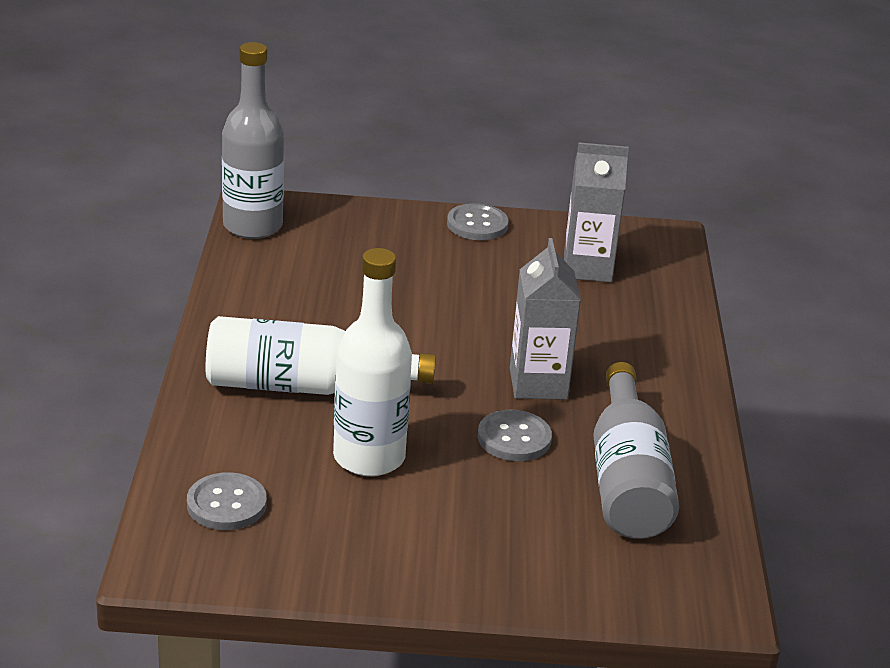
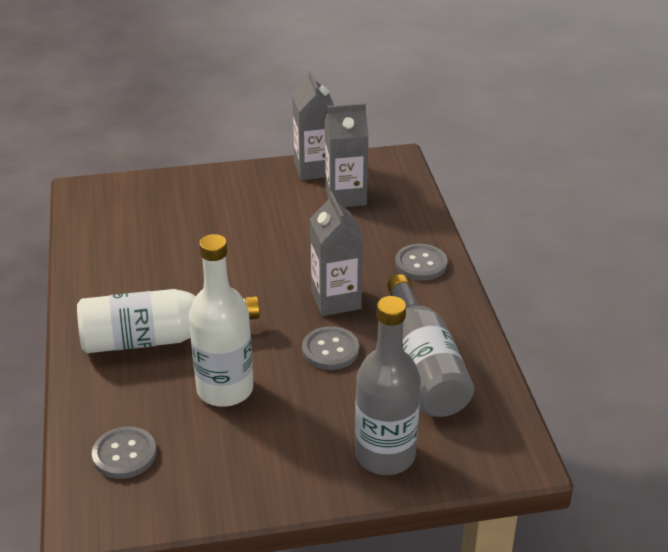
camera: 10 degrees left, 5 degrees up
grey bottle [222,42,284,239] -> grey bottle moved to [355,296,421,475]
grey button [447,203,508,240] -> grey button moved to [395,244,447,281]
none -> grey carton [292,70,334,180]

